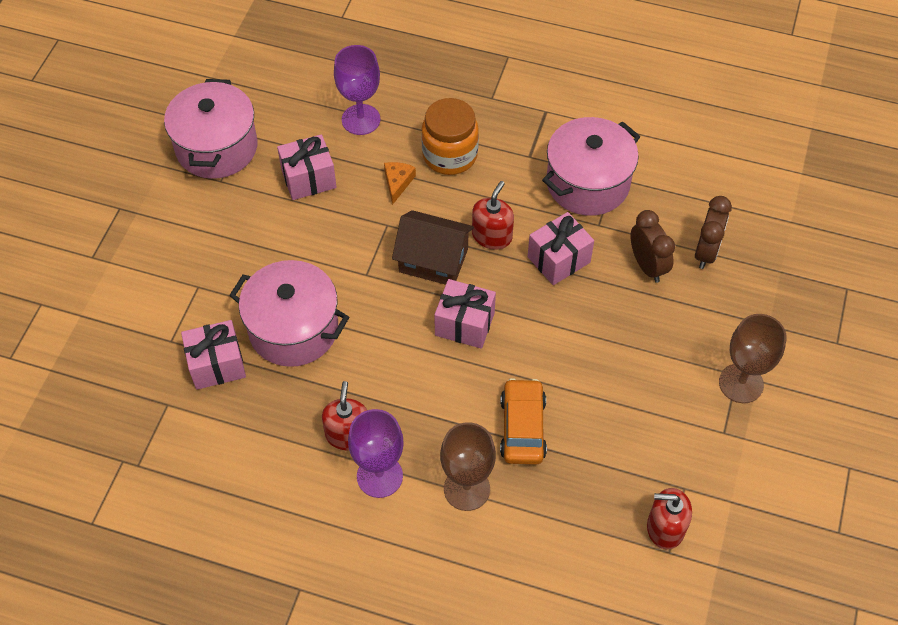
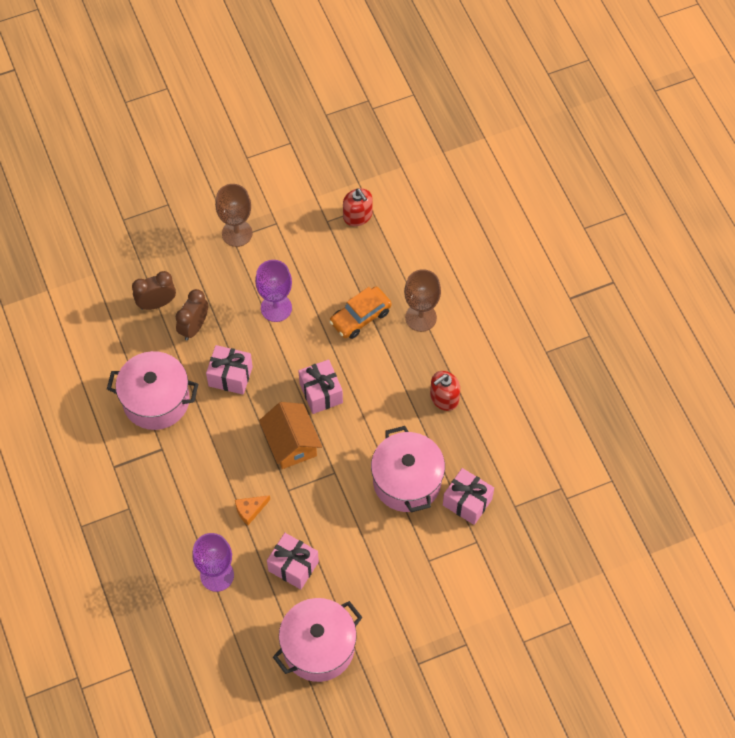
camera: 130 degrees left, 5 degrees up
purple goblet [348,409,404,498] -> purple goblet moved to [255,260,292,322]
brown house [392,210,474,285] -> orange house [259,402,322,469]
orange jar [421,98,479,175] -> none
red soap dispenser [472,181,514,250] -> none

